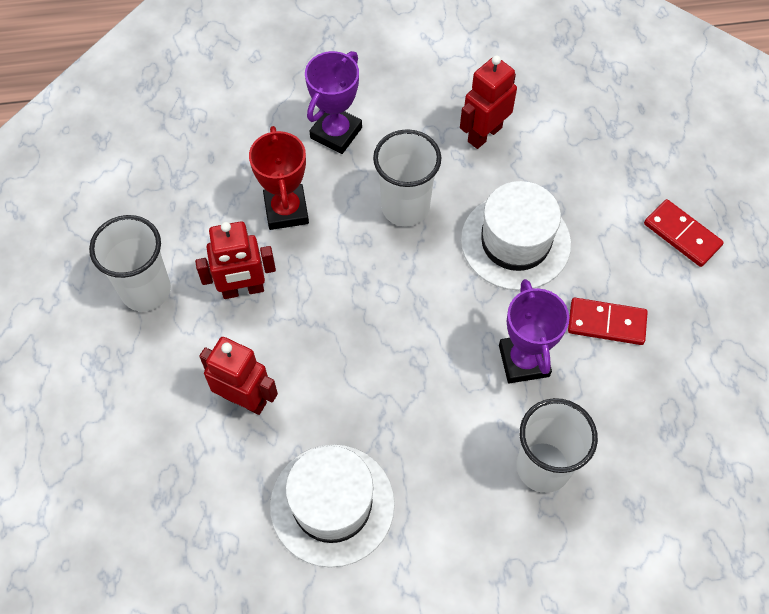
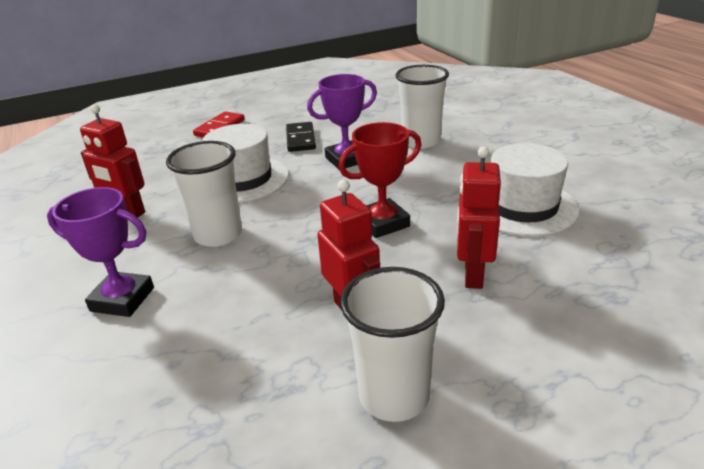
camera: 105 degrees left, 30 degrees down
red trophy [249,126,309,230] -> red trophy moved to [338,122,421,238]
red domino [568,298,648,345] -> black domino [286,122,316,152]

